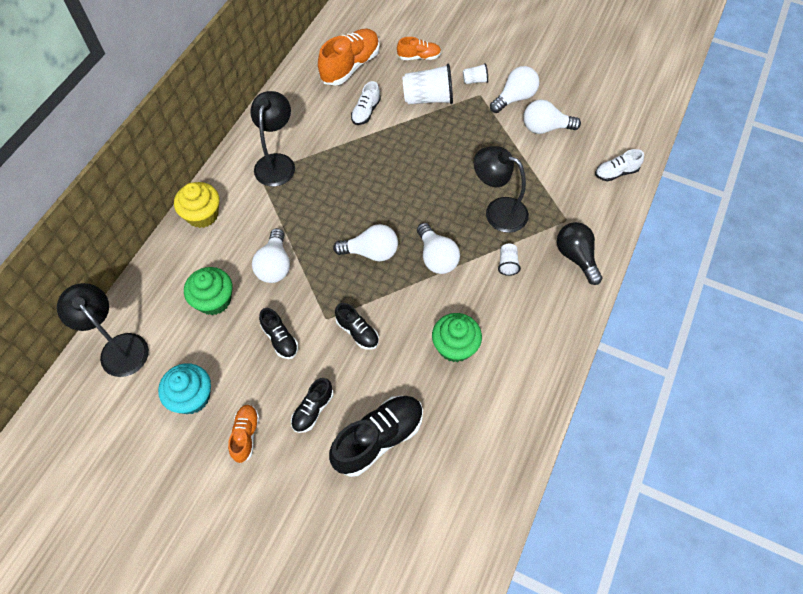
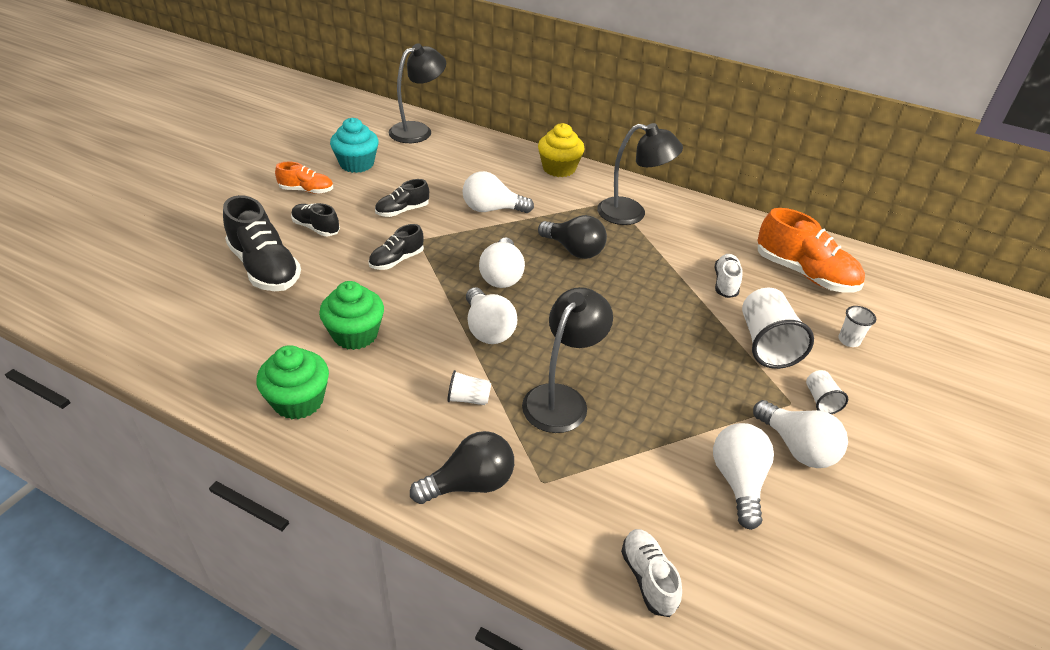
camera: 90 degrees right, 20 degrees down
green cupcake [184,267,232,315] -> green cupcake moved to [256,345,329,419]
white shoe [351,81,381,125] -> white shoe turned 75 degrees clockwise [714,254,743,298]
orange shoe [397,37,441,60] -> white cup [838,306,876,347]
white light bulb [417,223,460,274] -> white light bulb turned 90 degrees counterclockwise [466,287,517,344]
none -> black light bulb [538,215,607,259]

